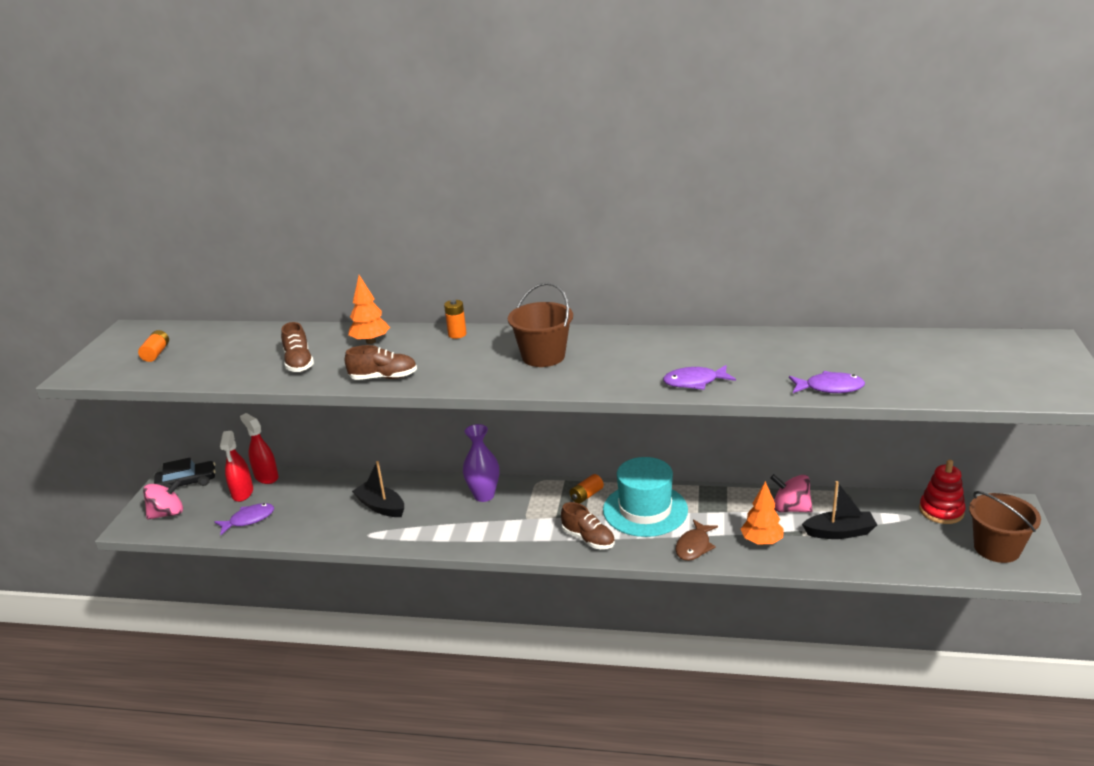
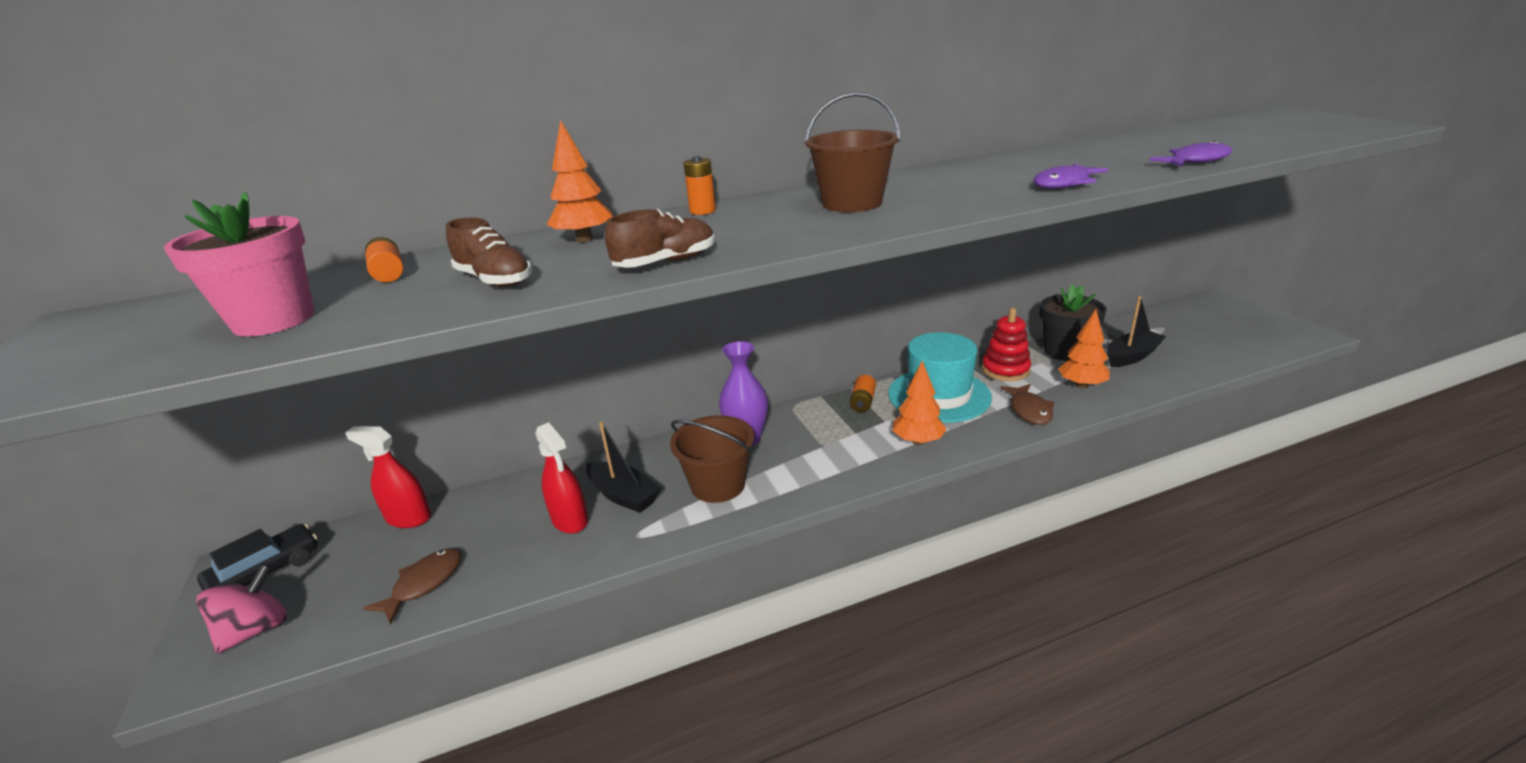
camera: 30 degrees left, 0 degrees up
orange battery [138,330,169,362] -> orange battery moved to [365,237,403,282]
purple fish [214,503,274,535] -> brown fish [363,548,461,625]
red spray bottle [220,431,253,502] -> red spray bottle moved to [535,422,588,534]
black boat [352,461,404,517] -> black boat turned 150 degrees counterclockwise [586,421,661,513]
brown shoe [561,502,615,549] -> orange tree [893,361,947,445]
pink spinning top [770,474,813,512] -> black flower pot [1040,284,1107,361]
red stacking toy [919,460,966,524] -> red stacking toy moved to [982,308,1031,381]
brown bucket [969,491,1041,563] -> brown bucket moved to [670,415,754,503]
none -> pink flower pot [164,192,314,337]

